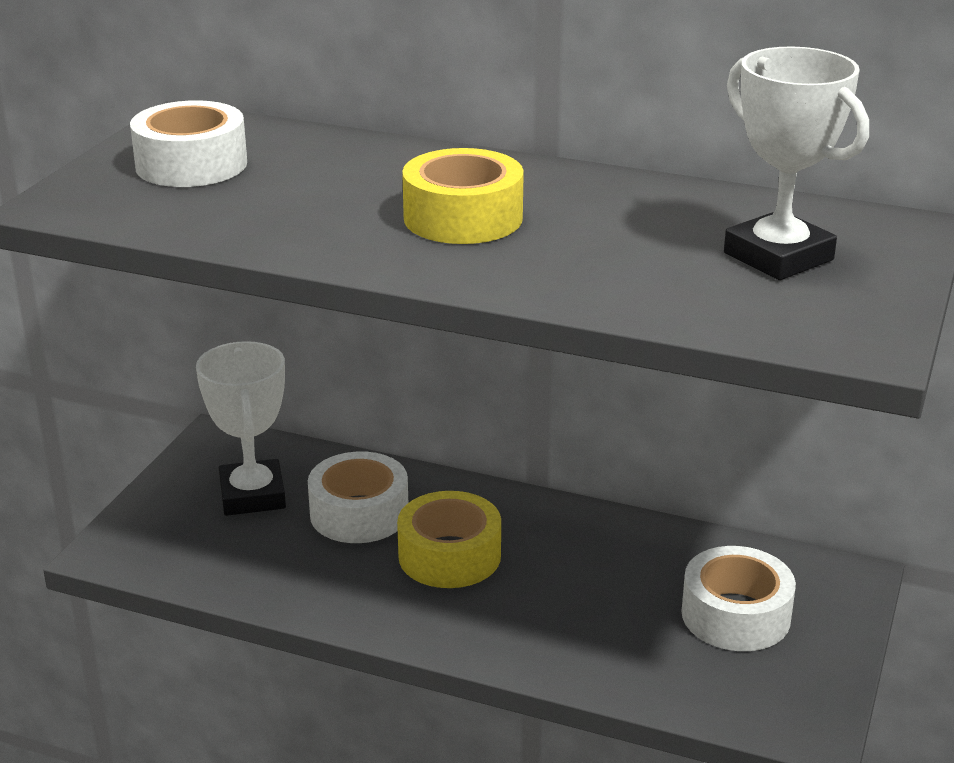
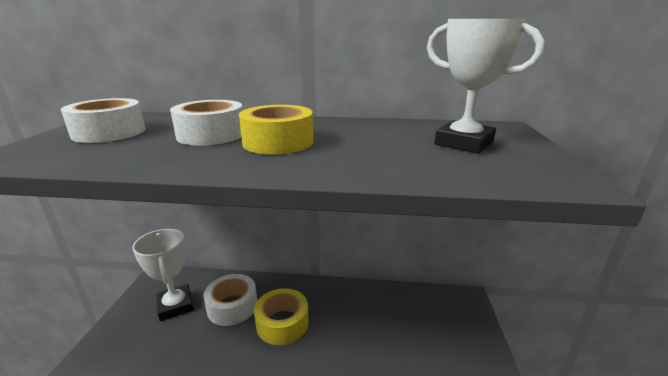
camera: 15 degrees left, 5 degrees down
white tape [681,546,796,651] -> white tape moved to [170,100,243,146]

